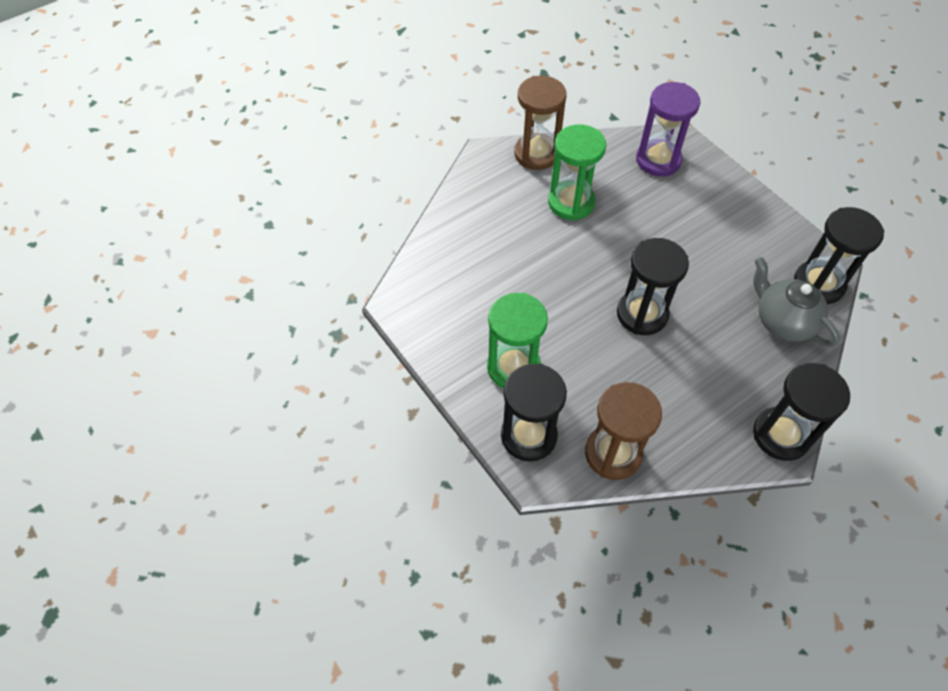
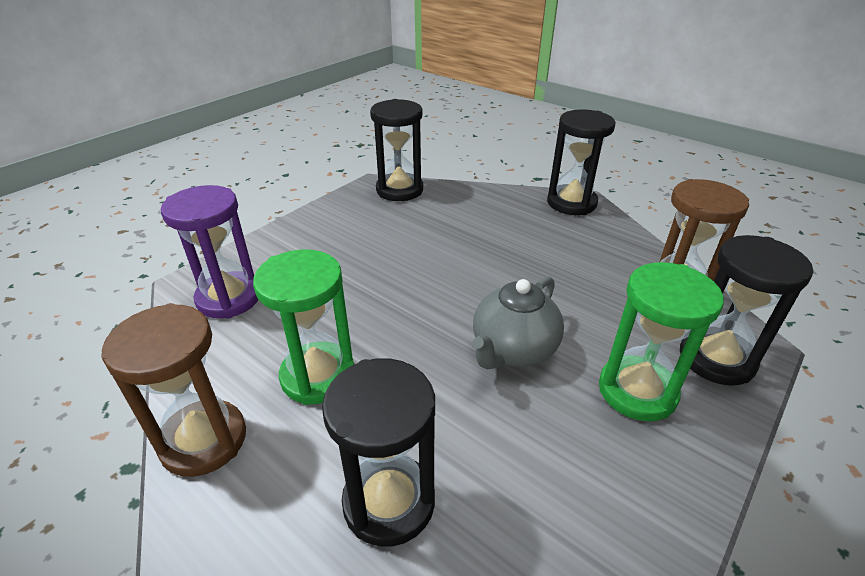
camera: 105 degrees left, 20 degrees down
black hourglass [617,238,689,335] -> black hourglass moved to [322,358,435,547]
grey teapot [754,257,840,347] -> grey teapot moved to [473,276,564,369]

